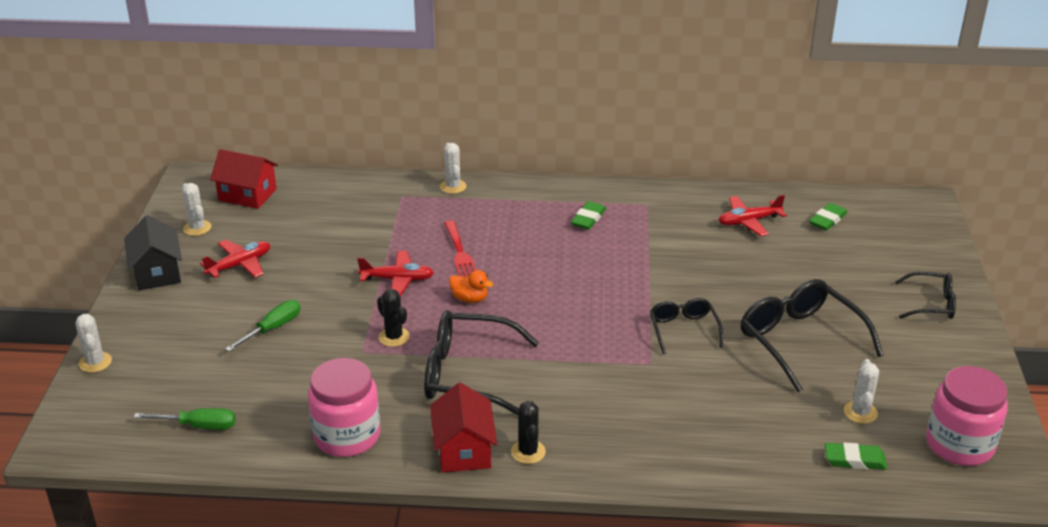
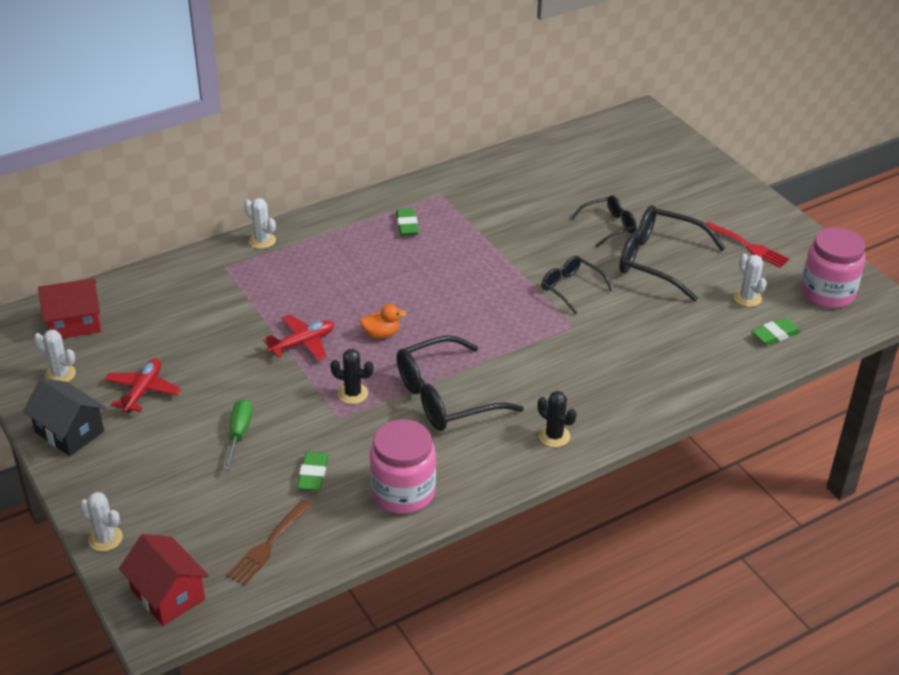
camera: 35 degrees left, 5 degrees up
green screwdriver [133,408,236,430] -> brown fork [227,500,312,586]
red house [430,382,497,472] -> red house moved to [119,534,209,626]
red fork [444,220,476,277] -> red fork moved to [706,222,790,268]
red plane [718,195,787,236] -> none
green eraser [809,203,848,231] -> green eraser moved to [297,452,328,491]
black glasses [895,272,956,319] -> black glasses moved to [571,195,637,247]

